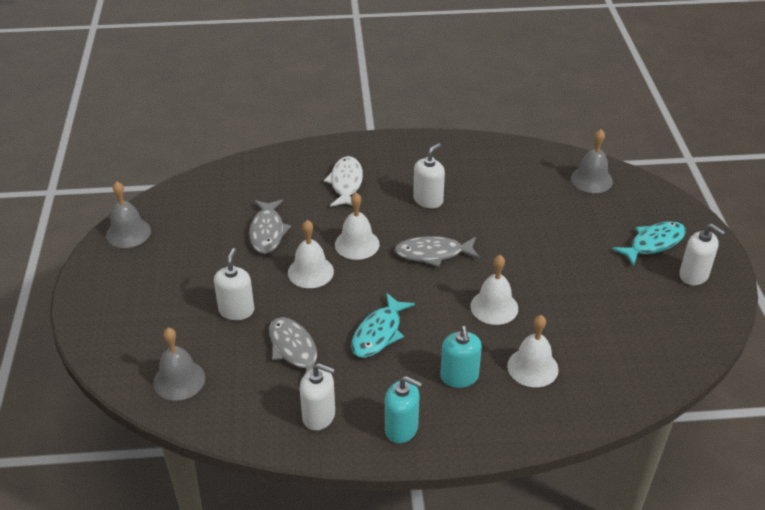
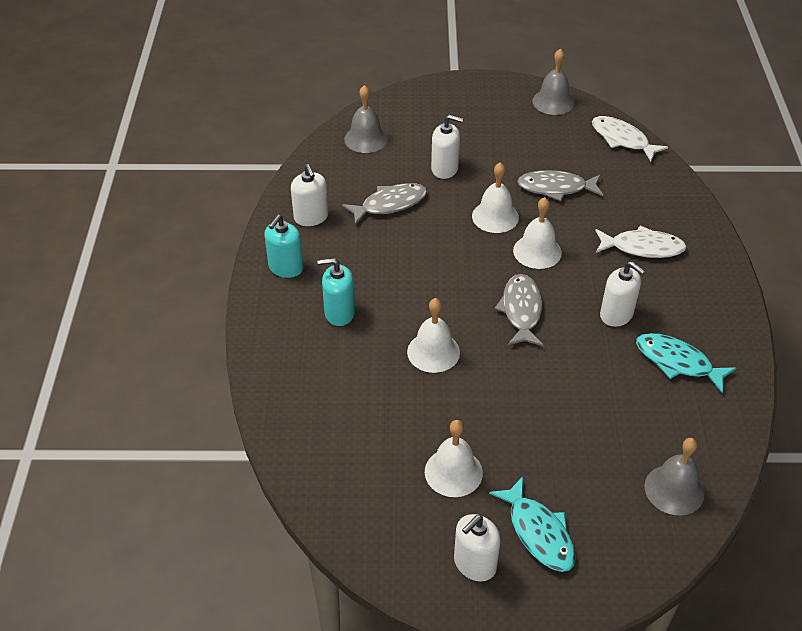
camera: 95 degrees right, 5 degrees up
white soap dispenser [300,363,335,431] -> white soap dispenser turned 45 degrees counterclockwise [291,164,328,226]
turquoise fish [351,293,415,358] -> turquoise fish moved to [636,333,736,393]
white bell [507,315,559,387] -> white bell moved to [425,420,483,497]
none -> white fish [592,116,668,162]

